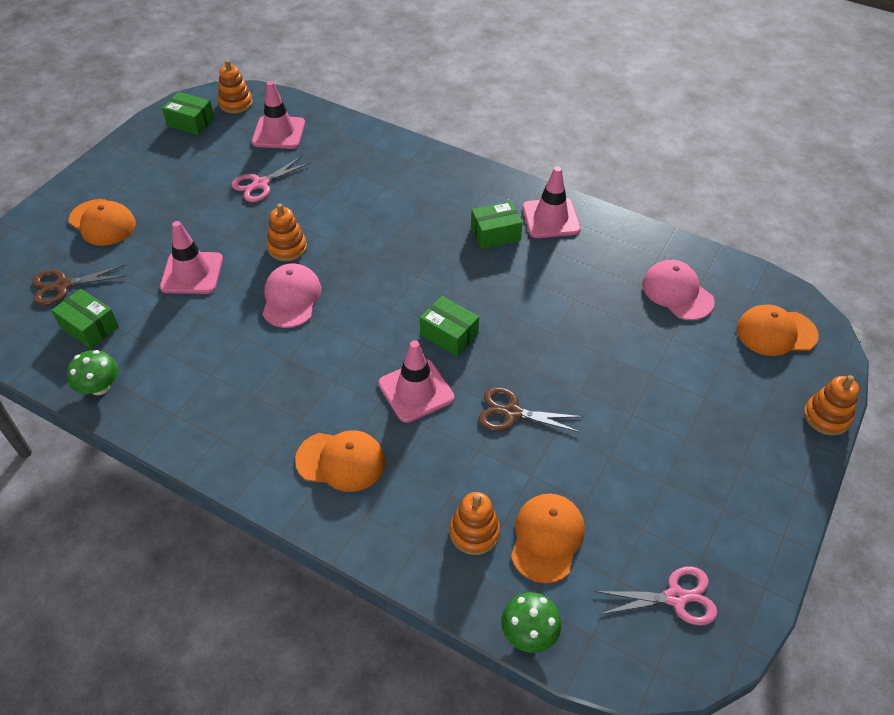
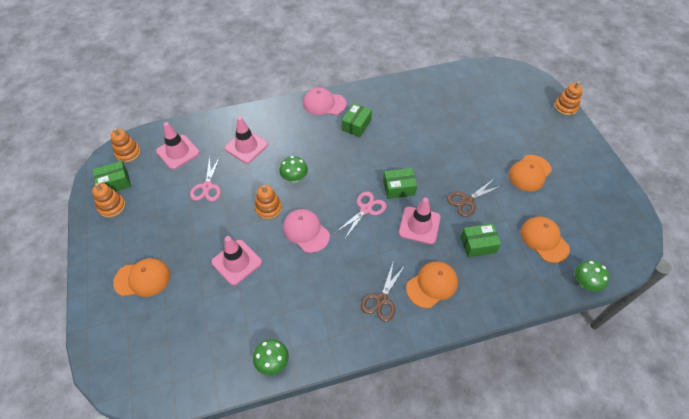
camera: 45 degrees left, 5 degrees up
brown scissors [32,264,127,306] -> brown scissors moved to [361,260,404,322]
green box [51,289,119,349] -> green box moved to [461,224,501,257]
orange stacking toy [450,492,500,555] -> orange stacking toy moved to [92,183,126,218]
pink traffic cone [522,166,581,238] -> pink traffic cone moved to [225,116,268,164]
pink scissors [595,566,717,625] -> pink scissors moved to [335,191,386,239]
pink cap [642,260,715,320] -> pink cap moved to [303,88,347,115]
orange cap [736,304,819,356] -> orange cap moved to [509,155,552,191]
none -> green mushroom [279,156,308,182]

